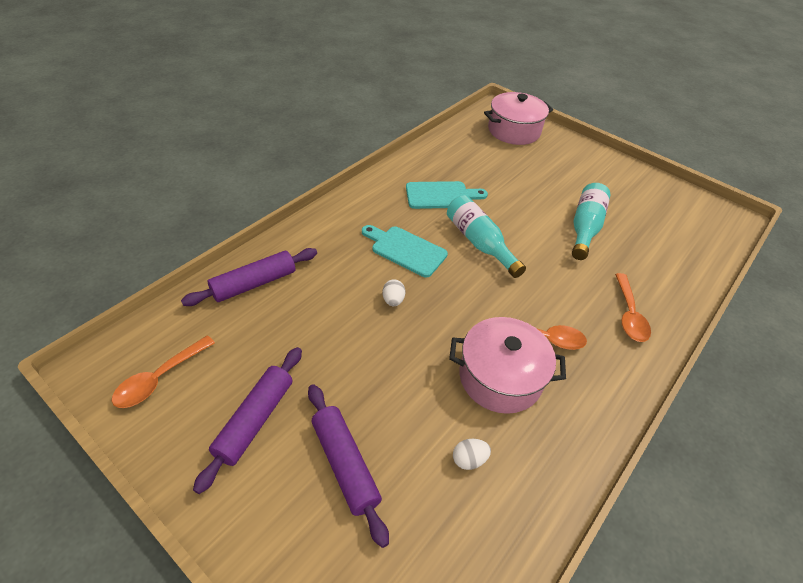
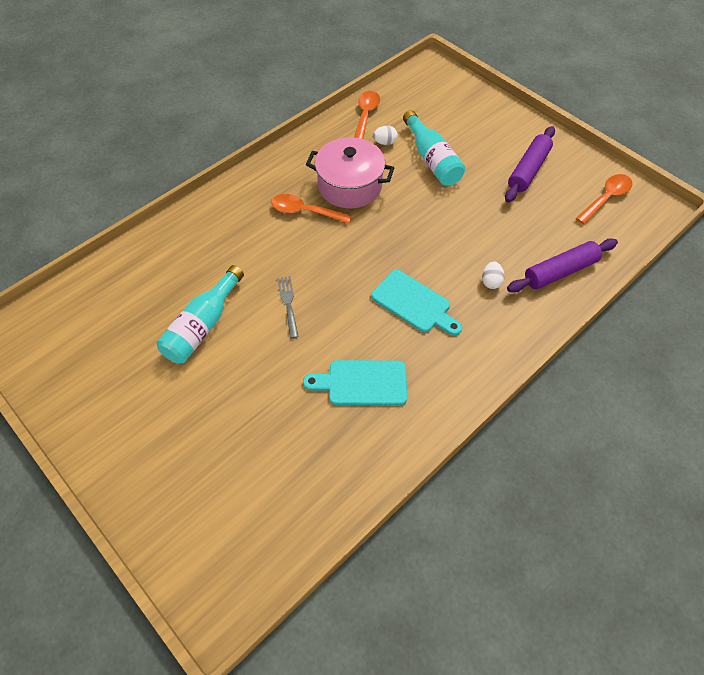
camera: 170 degrees left, 10 degrees up
purple rolling pin [308,384,389,548] -> none
white egg [382,279,405,306] -> white egg moved to [482,262,505,289]
turquoise bottle [447,195,526,278] -> turquoise bottle moved to [403,110,465,186]
pink pot [484,92,553,145] -> none
orange spoon [615,273,651,342] -> orange spoon moved to [354,91,380,139]
none -> grey fork [277,276,299,338]

